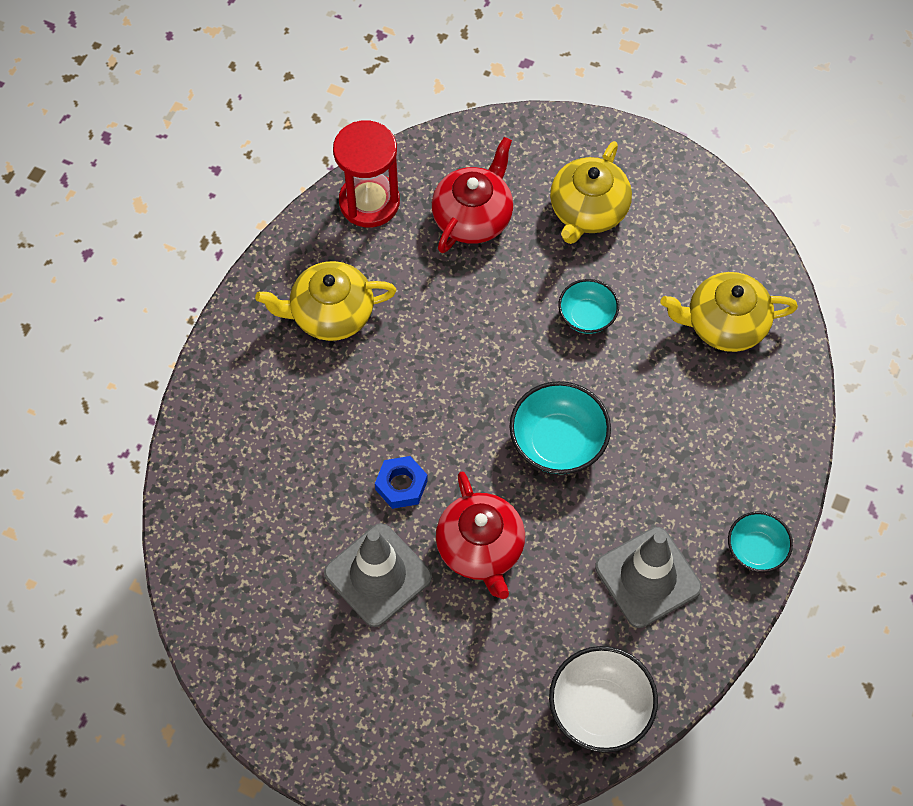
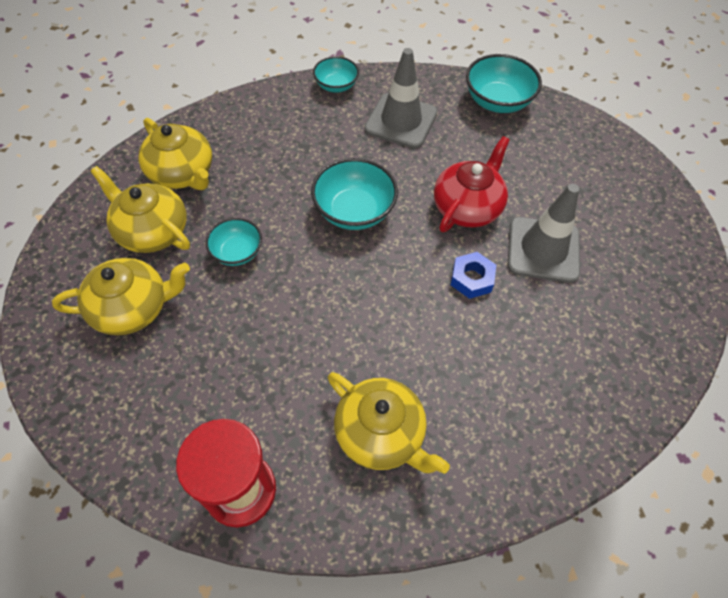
camera: 130 degrees left, 5 degrees down
red teapot [432,137,513,253] -> none
white bowl [549,646,658,753] -> turquoise bowl [466,54,542,113]
none -> yellow teapot [90,166,190,253]

